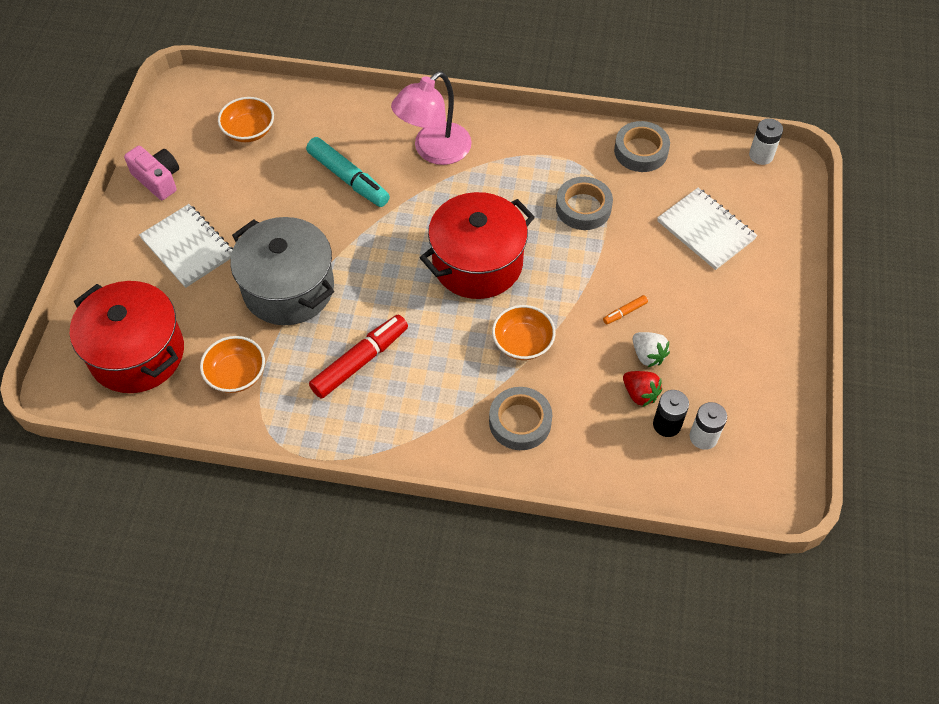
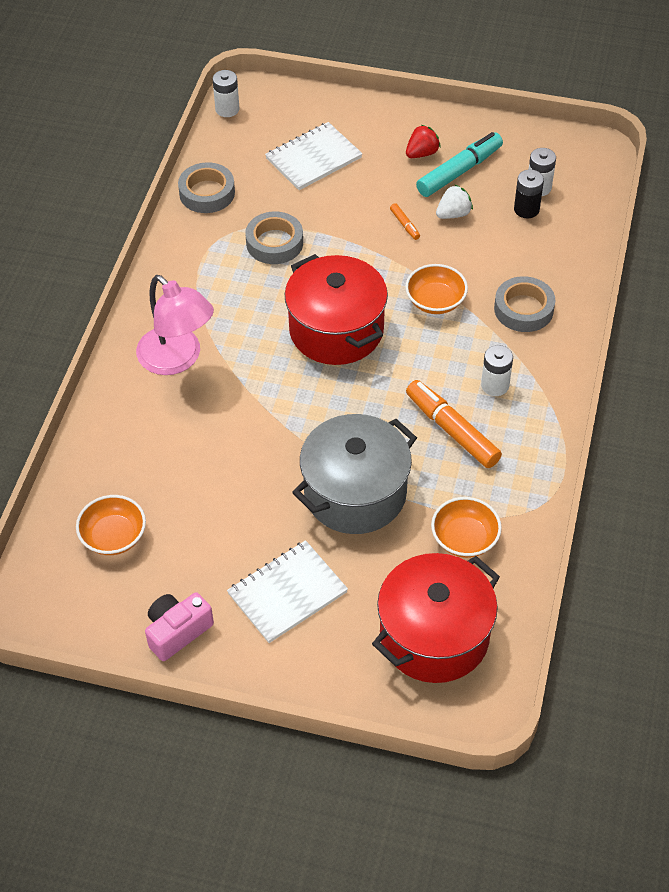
camera: 85 degrees left, 5 degrees down
turquoise marker [306,137,390,207] -> turquoise marker moved to [416,132,503,197]
red marker [309,315,408,398] -> orange marker [406,380,502,468]
red strawberry [623,371,662,407] -> red strawberry moved to [406,125,441,158]
none -> white battery [481,345,513,396]

